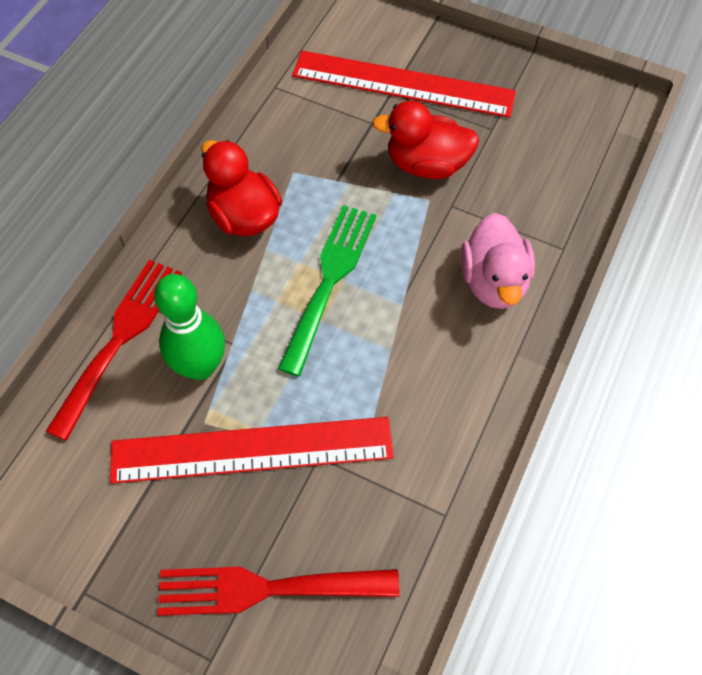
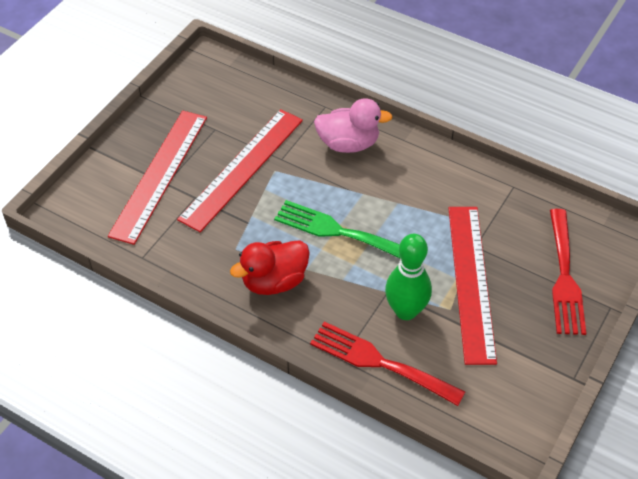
camera: 85 degrees left, 10 degrees down
red duck [372,101,479,179] -> red ruler [177,109,303,232]

